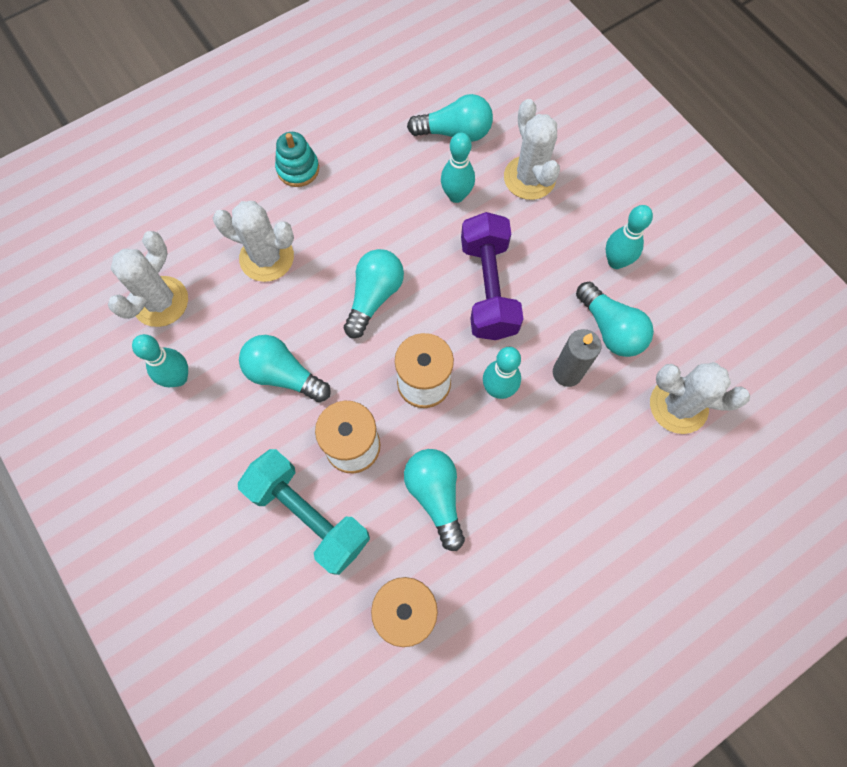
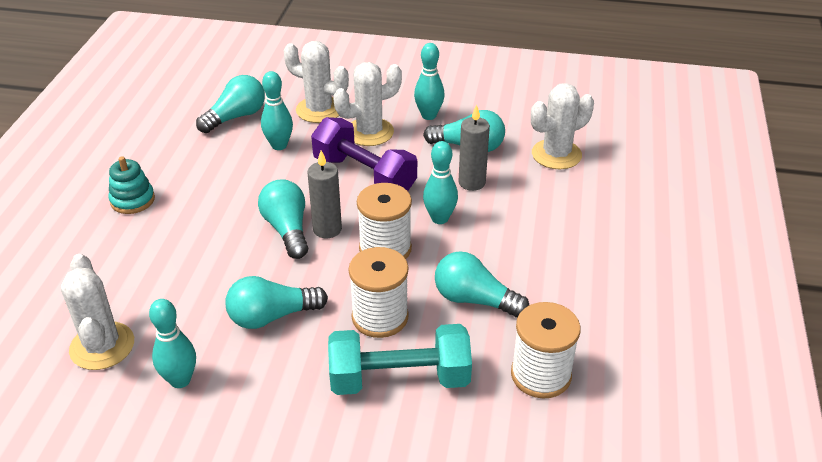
camera: 45 degrees left, 30 degrees down
white cactus [213,201,294,282] -> white cactus moved to [333,62,402,146]
none -> grey candle [307,151,342,238]

